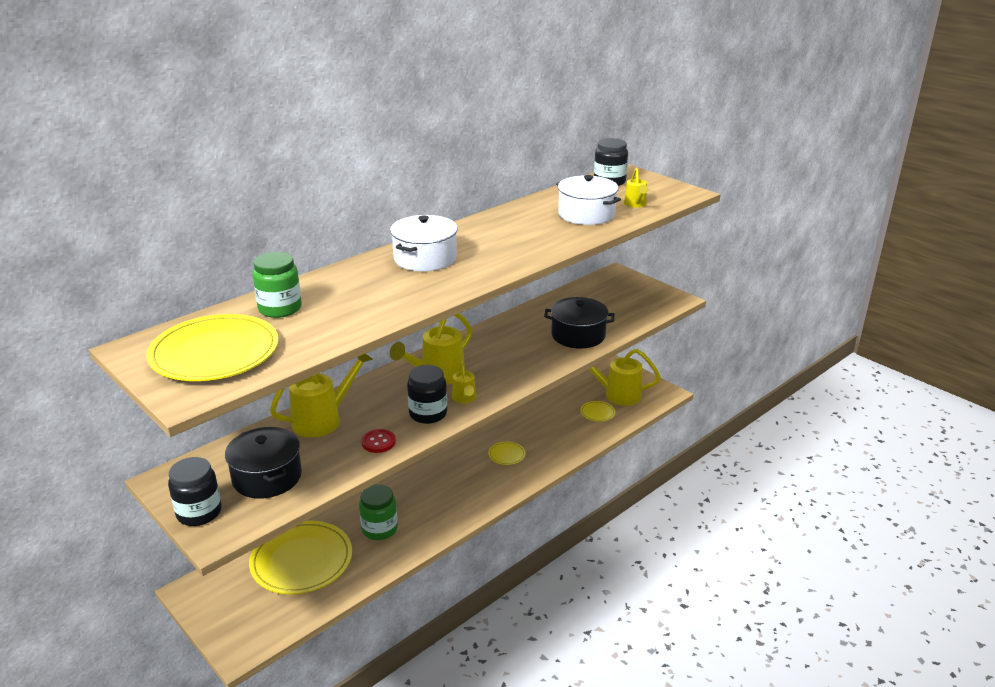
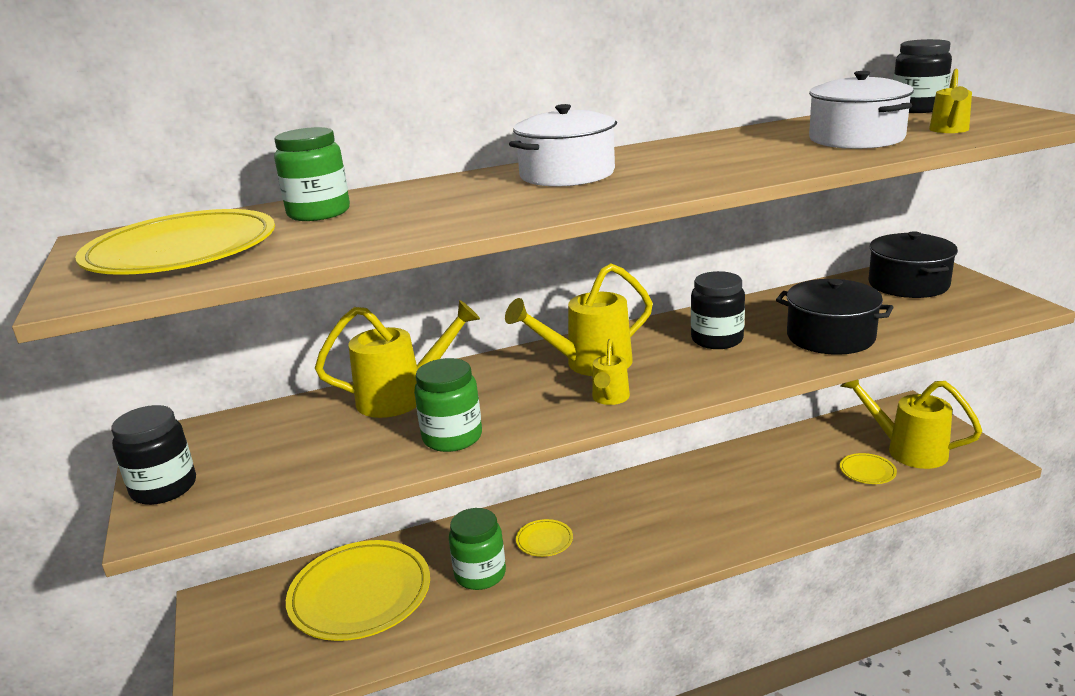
camera: 25 degrees right, 5 degrees down
black pot [225,427,302,499] -> black pot moved to [868,231,958,298]
red button [361,429,396,453] -> green jar [414,358,482,452]
black jar [407,365,447,424] -> black jar moved to [691,271,745,349]
yellow plate [488,442,526,465] -> yellow plate moved to [516,519,573,557]

